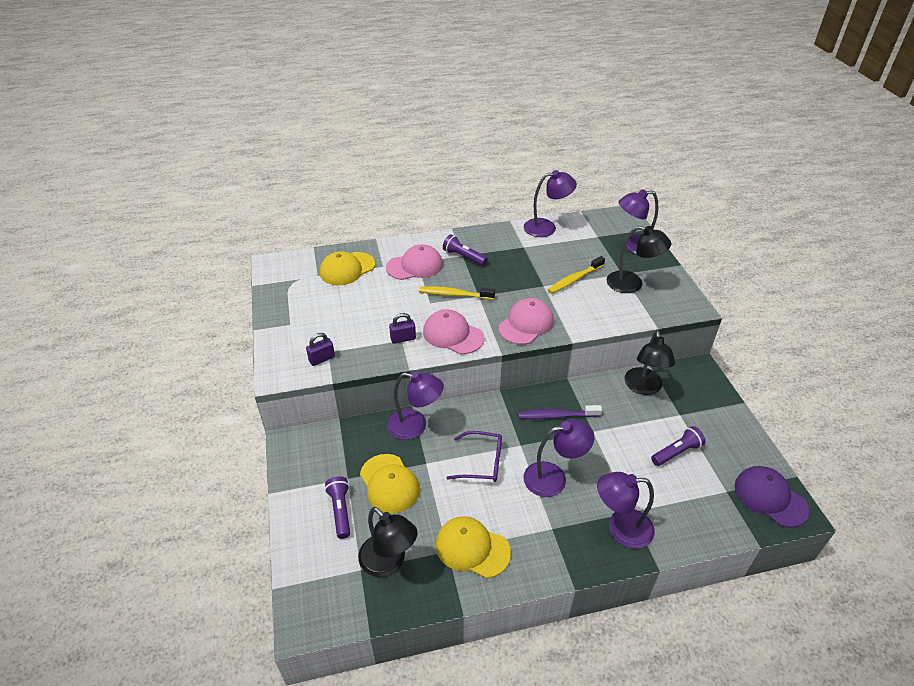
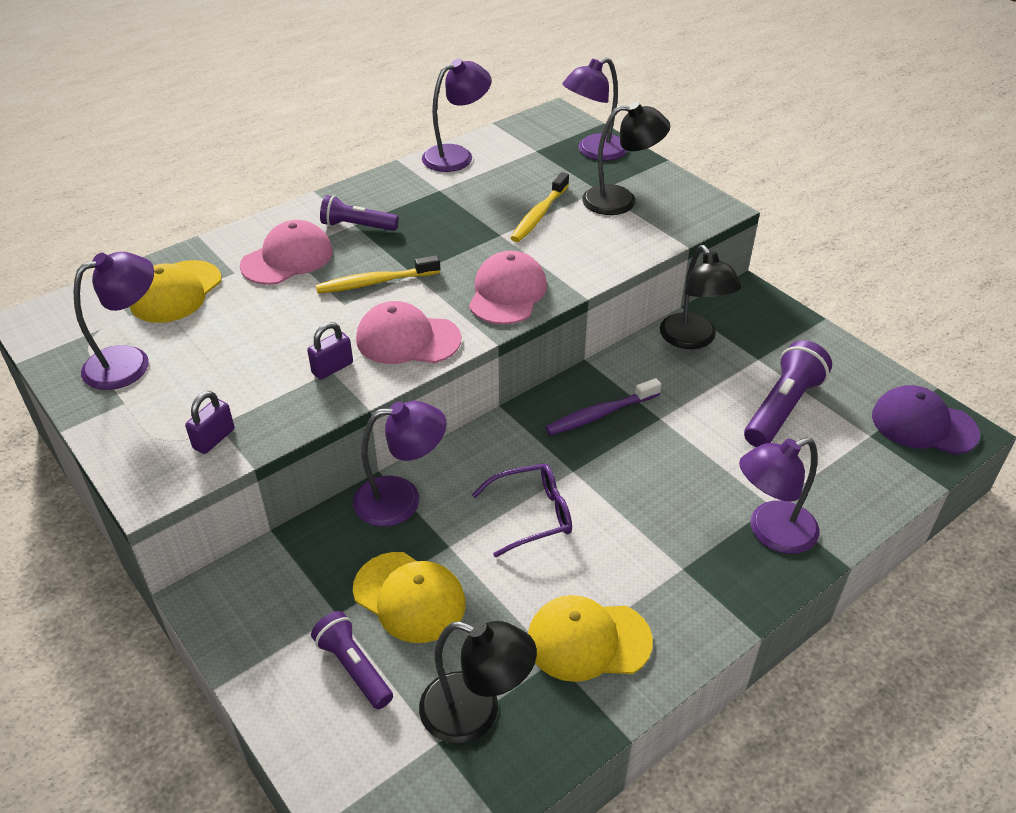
camera: 25 degrees left, 0 degrees up
purple lamp [523,419,594,497] -> purple lamp moved to [73,252,154,390]
purple flashlight [651,426,705,466] -> purple flashlight [744,340,832,447], size x1.53

